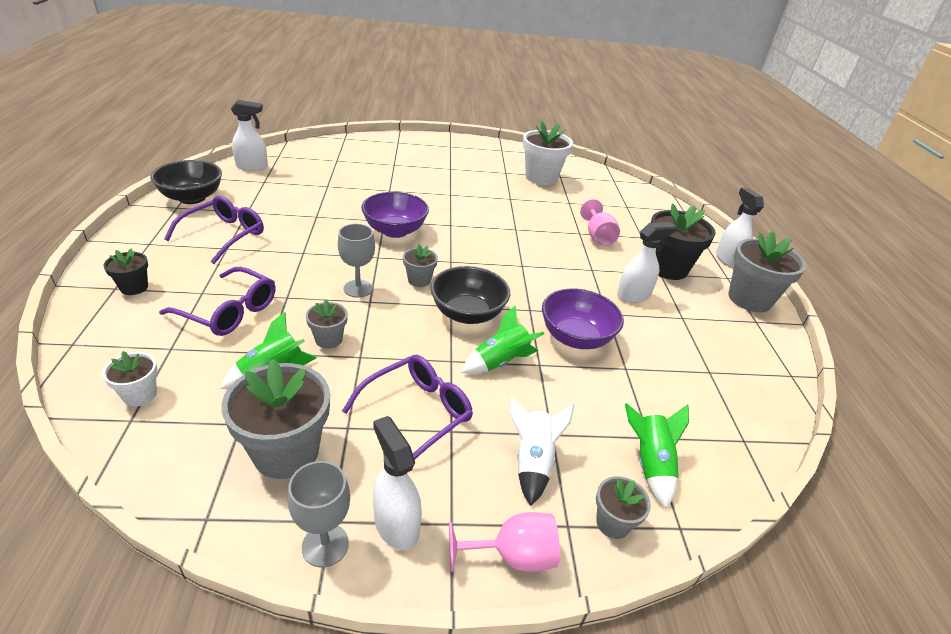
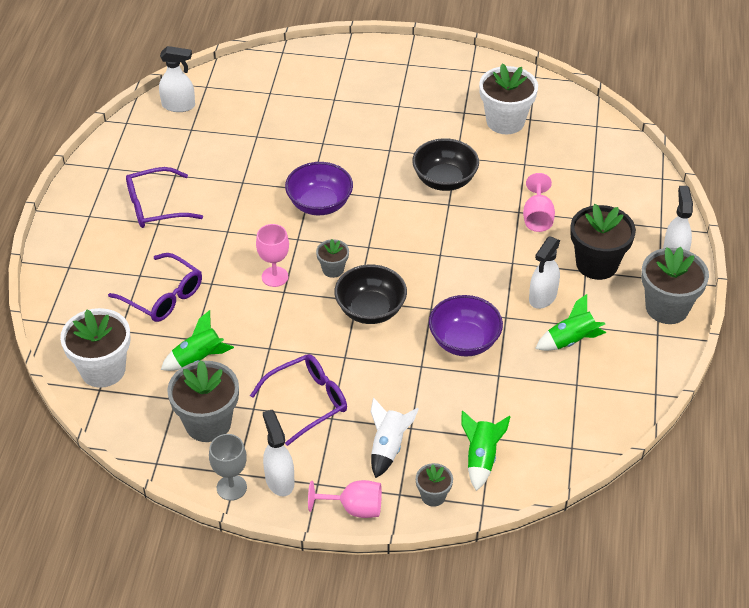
camera: 15 degrees right, 10 degrees up
white flower pot [102,351,157,406] -> white flower pot [60,308,131,388], size x1.94
black flower pot [103,248,148,295] -> none
black bowl [150,160,222,204] -> black bowl moved to [412,138,479,191]
purple glasses [164,196,264,264] -> purple glasses turned 150 degrees counterclockwise [126,167,203,228]
grey flower pot [306,299,348,349] -> none
grey goblet [338,224,375,298] -> pink goblet [256,224,289,287]
green rocket [461,306,544,374] -> green rocket moved to [535,294,606,351]
white spray bottle [617,222,676,303] -> white spray bottle turned 135 degrees clockwise [529,236,560,309]

